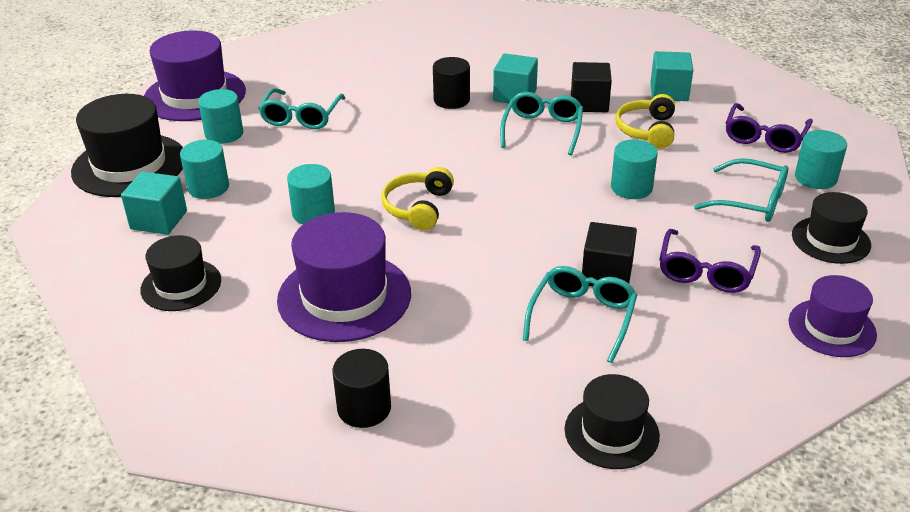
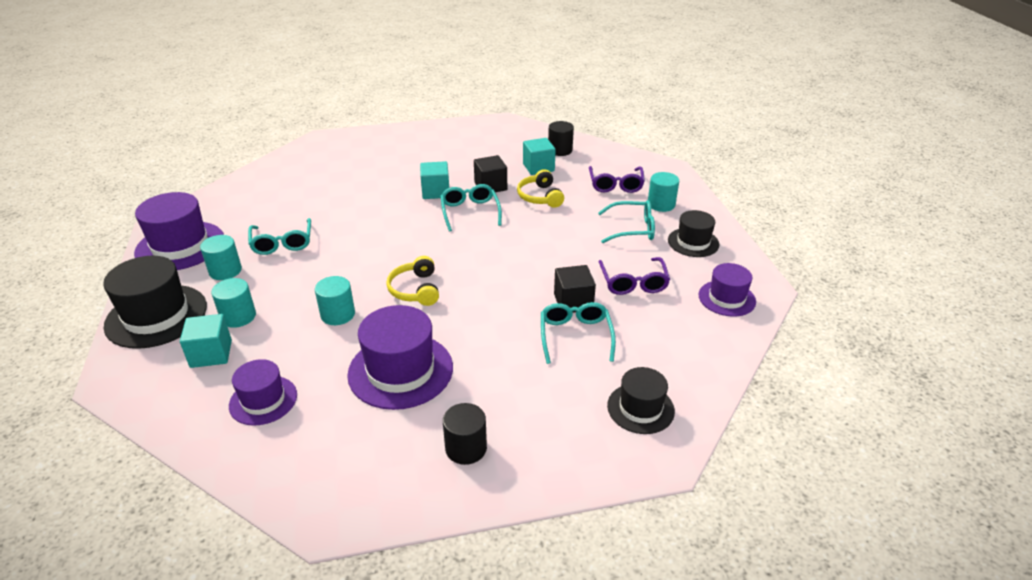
camera: 25 degrees left, 0 degrees up
black hat [140,235,221,311] -> purple hat [229,359,297,426]
black cylinder [433,57,470,109] -> black cylinder moved to [548,121,574,156]
turquoise cylinder [611,139,658,199] -> none

